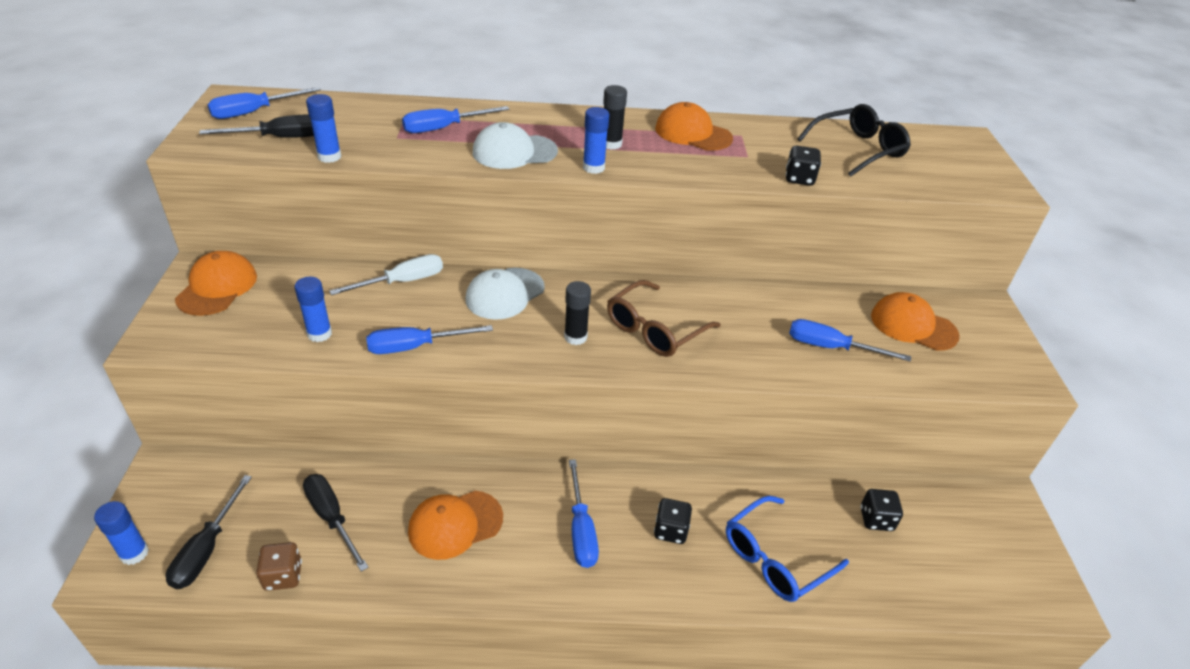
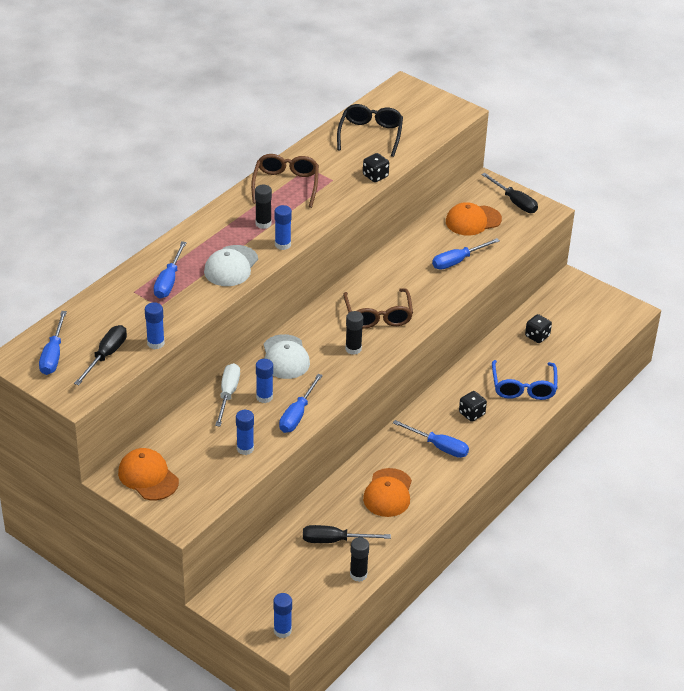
camera: 50 degrees left, 0 degrees up
black screwdriver [166,475,252,589] -> black screwdriver moved to [482,173,538,213]
brown dice [256,542,302,591] -> black glue stick [350,537,369,582]
orange cap [655,102,733,151] -> brown glasses [251,154,319,208]
none -> blue glue stick [256,359,273,403]

